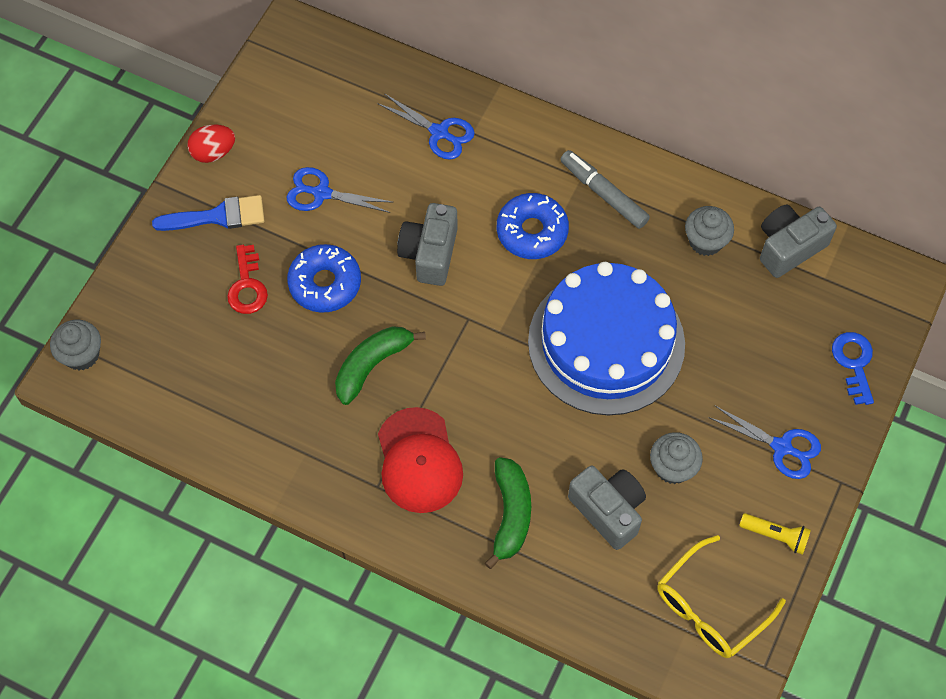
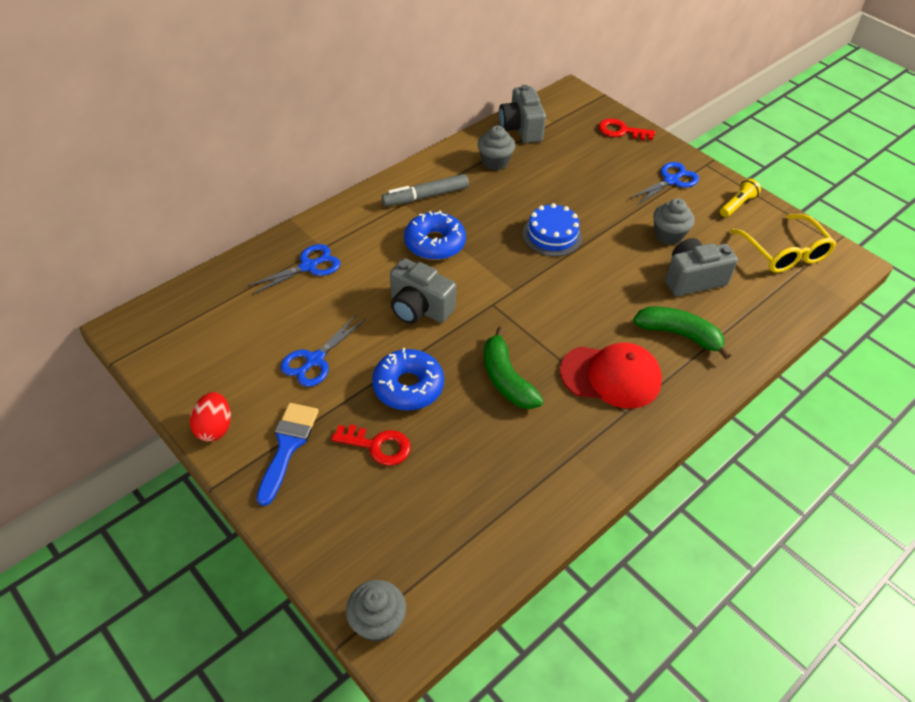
camera: 70 degrees left, 15 degrees down
blue cake [528,262,685,415] -> blue cake [523,203,582,256], size x0.47
blue key [832,332,874,405] -> red key [598,118,655,141]

